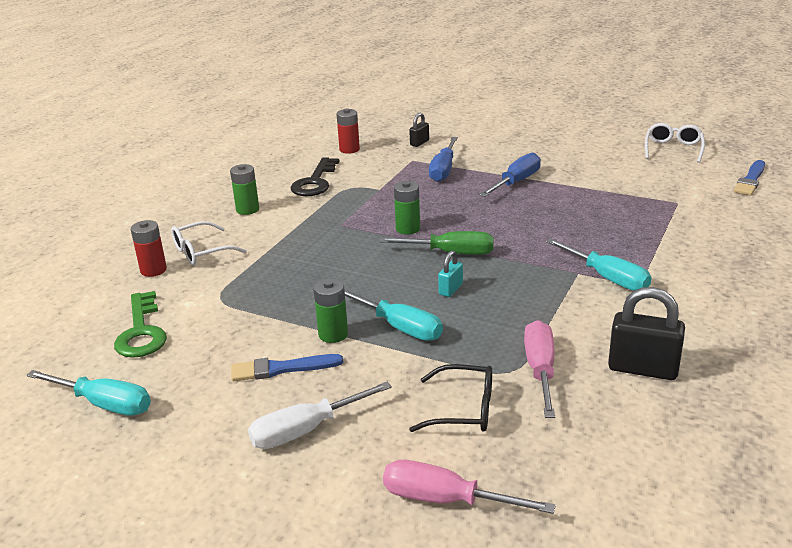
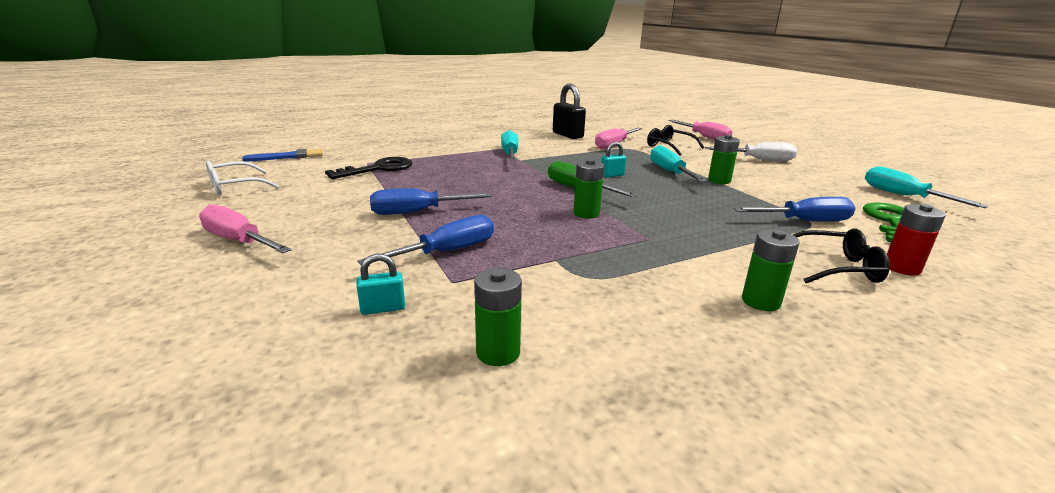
camera: 145 degrees left, 5 degrees down
white glasses [171,221,247,265] -> black glasses [793,229,890,283]
blue brush [231,354,343,381] -> none
black key [290,157,340,196] -> black key moved to [325,157,412,179]
red battery [336,108,360,154] -> green battery [474,268,522,366]
black padlock [409,113,429,147] -> turquoise padlock [357,254,405,315]
none -> pink screwdriver [199,204,291,254]
none -> blue screwdriver [734,197,855,222]

